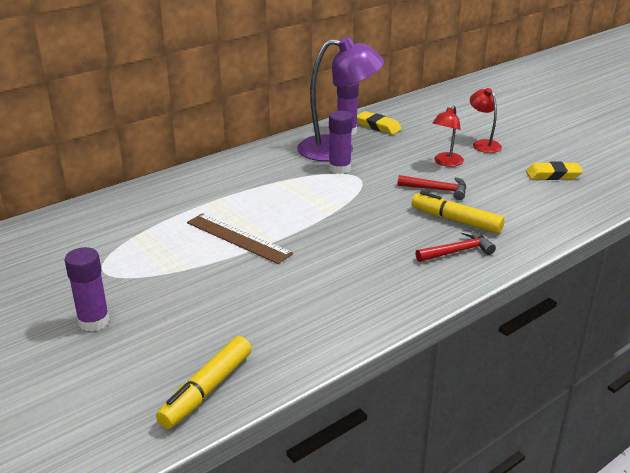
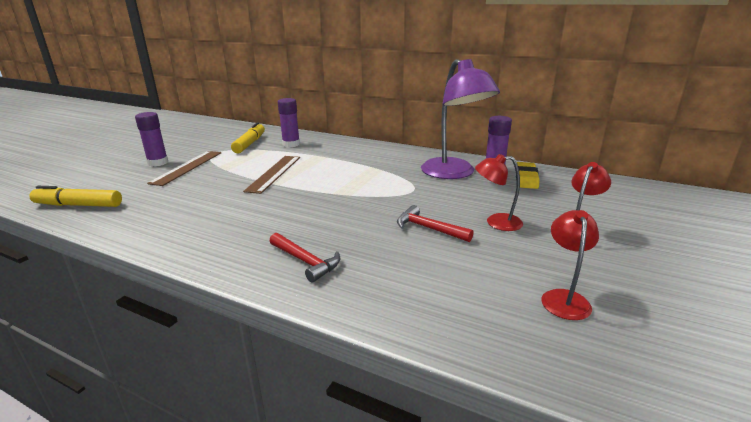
camera: 65 degrees right, 5 degrees down
purple glue stick [329,111,353,174] -> purple glue stick moved to [278,98,300,147]
red hammer [398,175,466,200] -> red hammer turned 135 degrees clockwise [397,205,474,242]
yellow marker [412,191,505,233] -> yellow marker moved to [231,122,265,153]
yellow eraser [526,162,583,180] -> red lamp [541,210,599,320]
none -> brown ruler [147,151,221,186]

